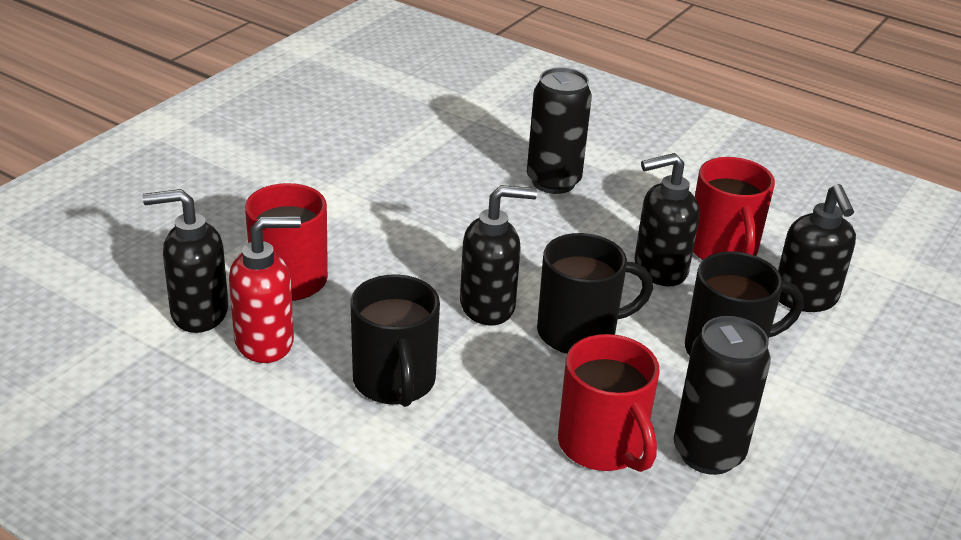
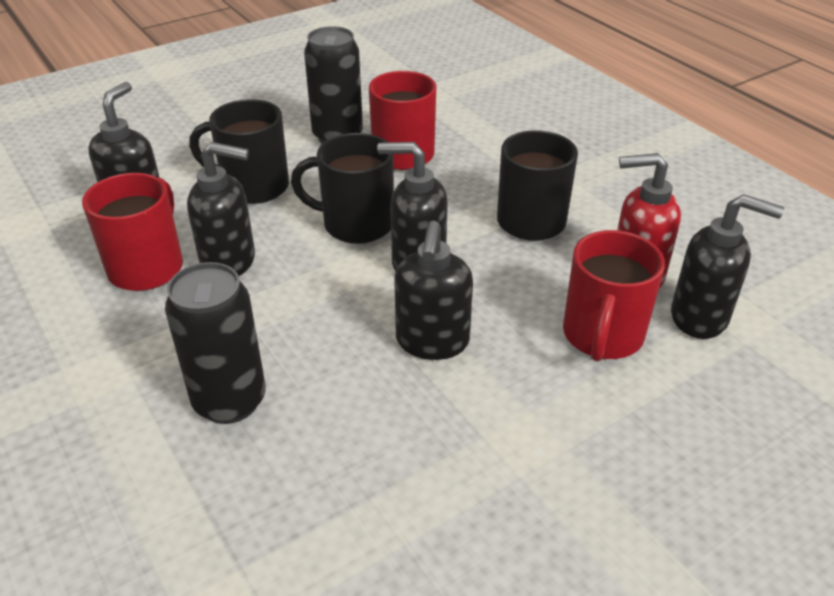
camera: 155 degrees left, 5 degrees up
none -> black soap dispenser [394,221,473,360]

